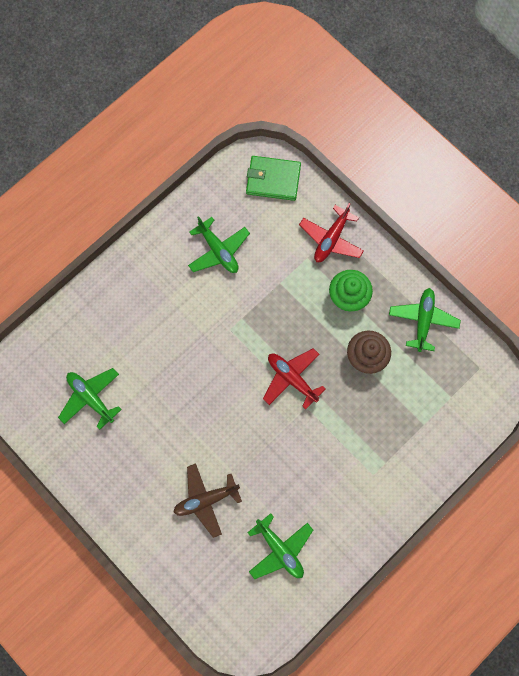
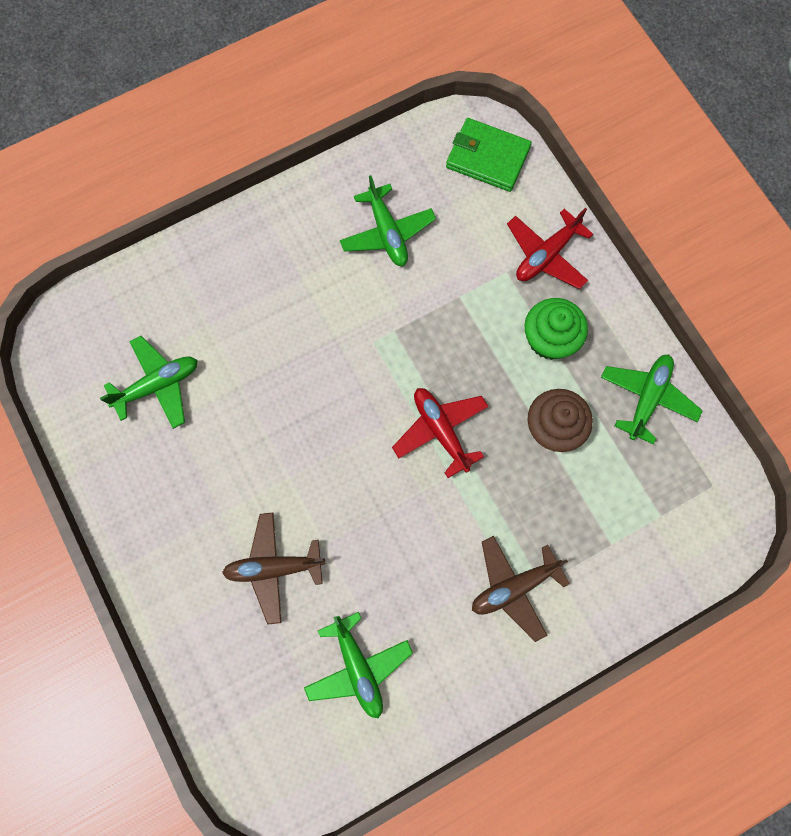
camera: 15 degrees right, 0 degrees up
green plane [58,368,122,430] -> green plane turned 90 degrees clockwise [100,336,197,429]
none -> brown plane [472,536,570,642]

